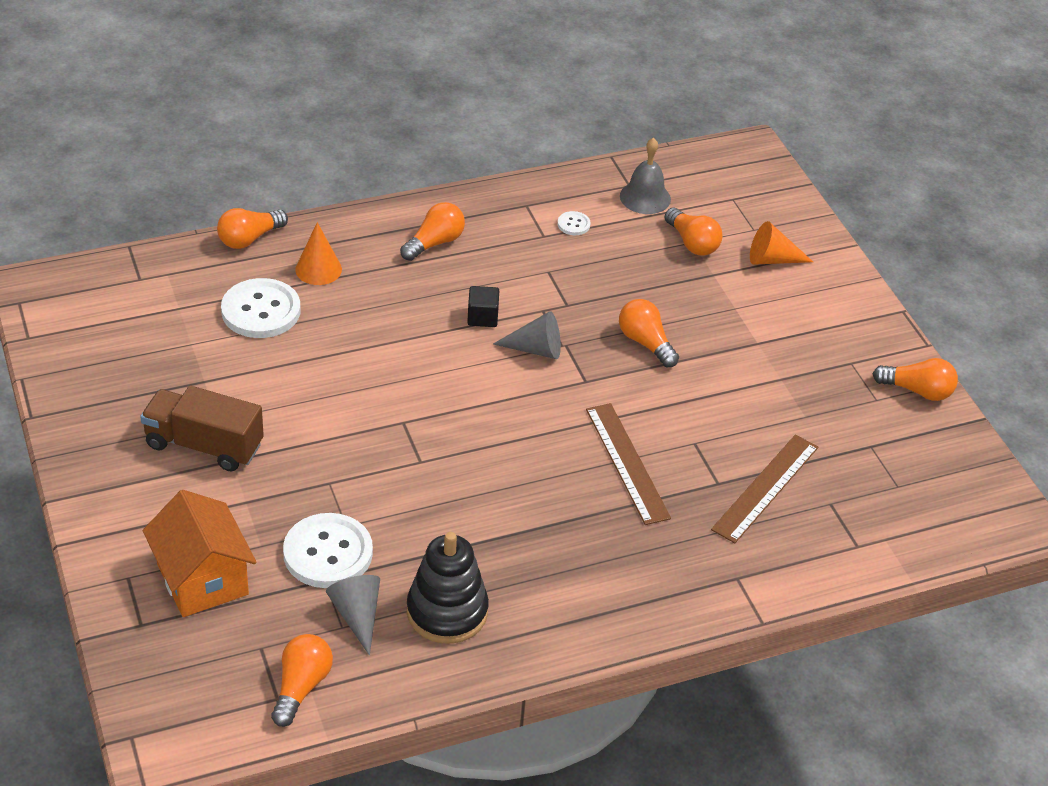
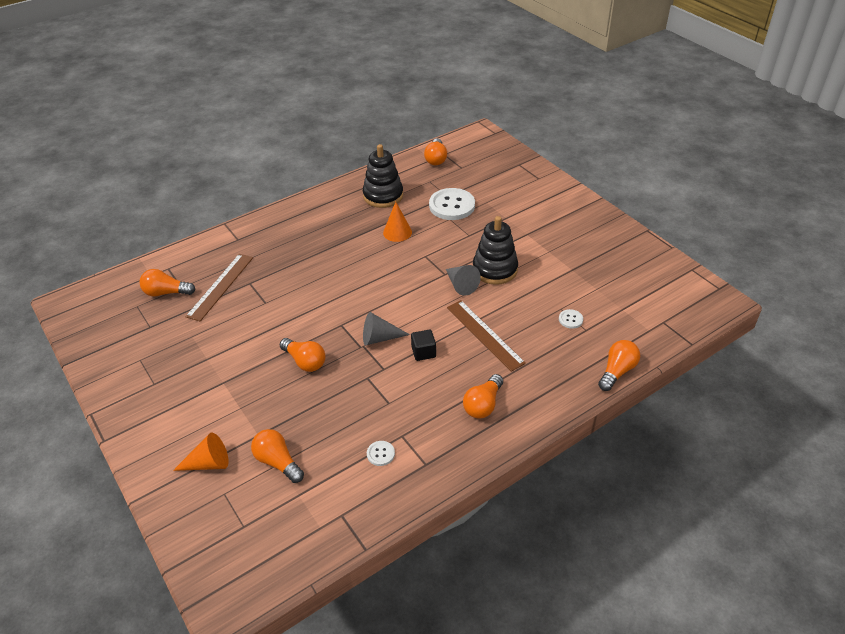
camera: 170 degrees right, 0 degrees up
brown truck [140,386,264,471] -> none
orange house [143,490,257,617] -> none
white button [221,278,301,338] -> white button [559,309,583,329], size x0.45
orange cone [295,222,342,285] -> orange cone moved to [383,202,412,242]
grey cone [326,575,380,656] -> grey cone moved to [446,265,481,296]
brown ruler [586,403,671,525] -> brown ruler moved to [447,300,526,372]
grey bell [620,138,671,214] -> none
orange light bulb [873,358,958,401] -> orange light bulb moved to [139,269,195,297]
none -> black stacking toy [473,216,518,285]

